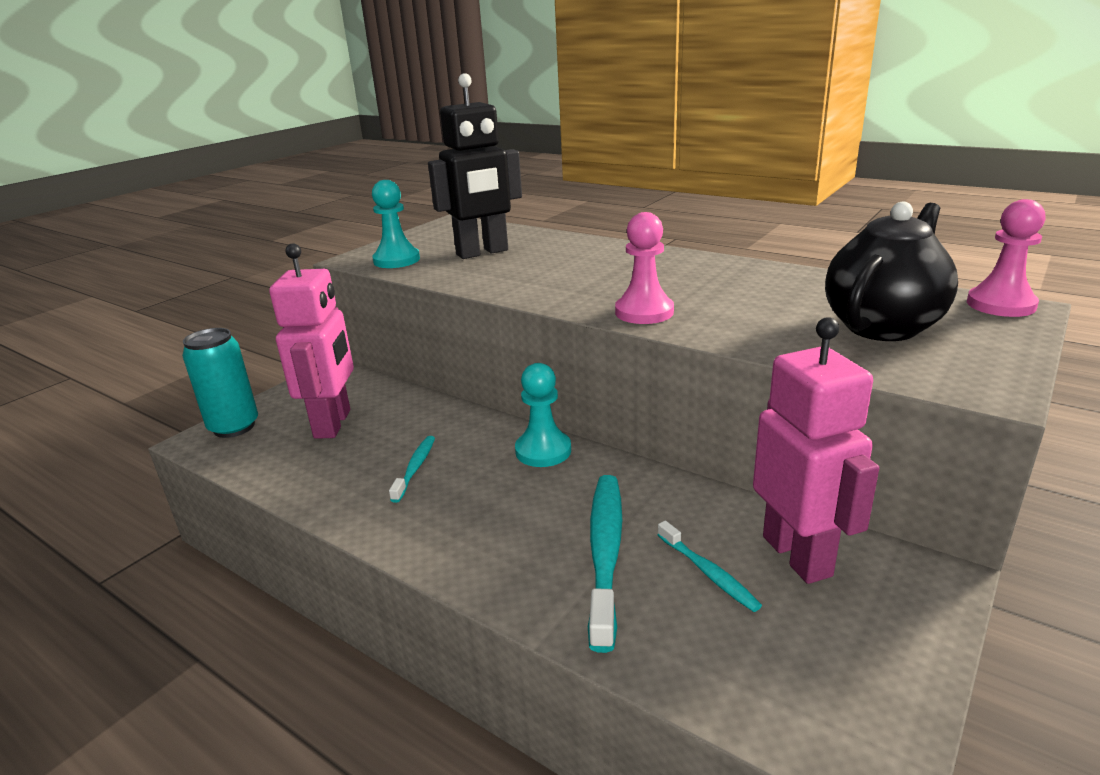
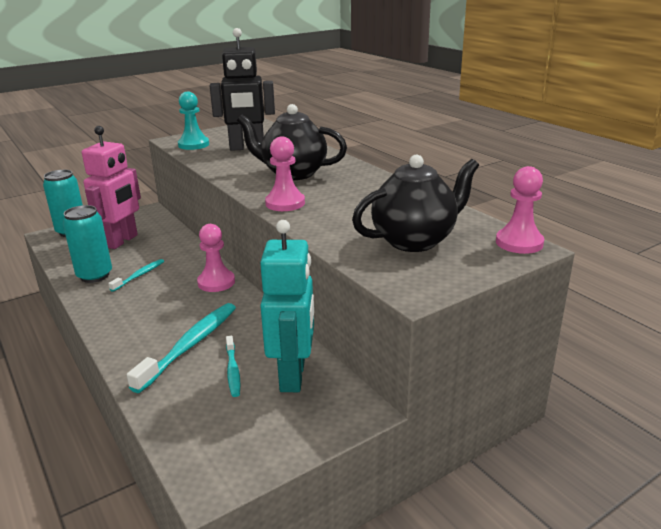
camera: 20 degrees right, 0 degrees up
turquoise pawn [515,363,571,467] -> pink pawn [197,224,235,292]
pink robot [753,317,879,584] -> turquoise robot [260,220,314,392]
none -> turquoise can [63,205,112,283]
none -> black teapot [237,104,347,180]

